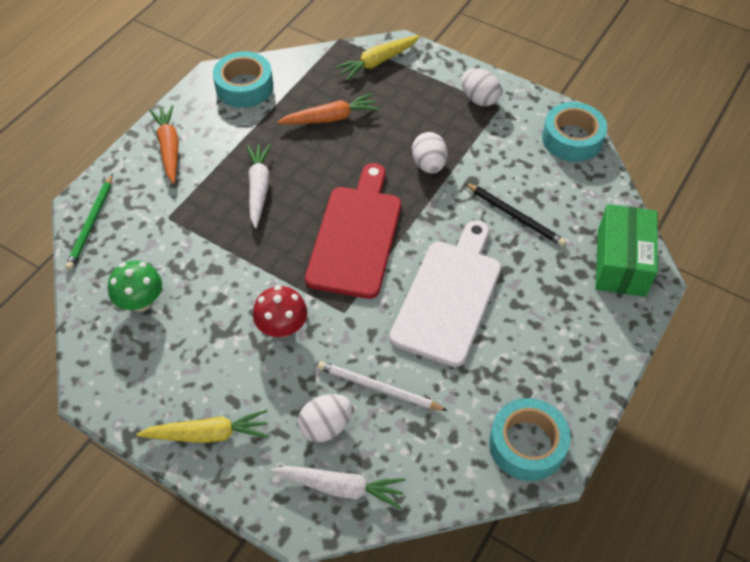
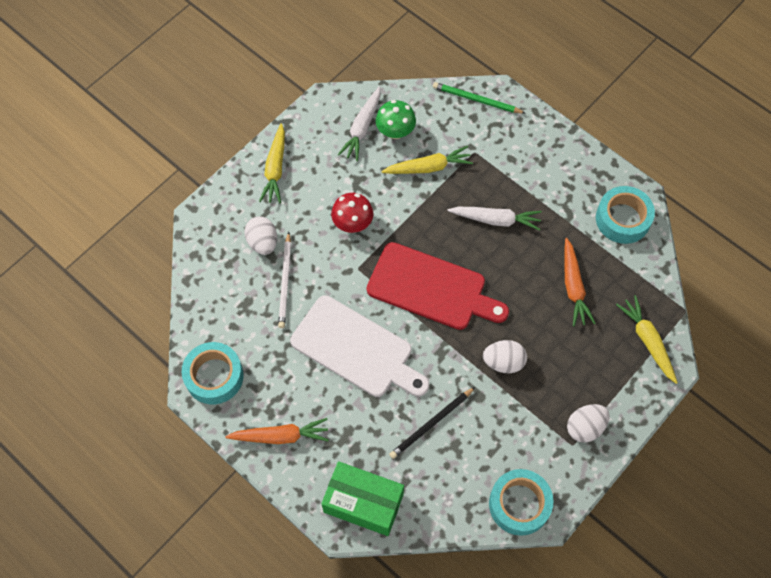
camera: 100 degrees right, 10 degrees up
orange carrot [149,105,179,184] -> orange carrot moved to [225,418,329,444]
white carrot [271,466,406,509] -> white carrot moved to [338,86,381,161]
white pencil [317,361,448,411] -> white pencil turned 150 degrees clockwise [278,232,291,328]
none -> yellow carrot [381,146,473,174]

